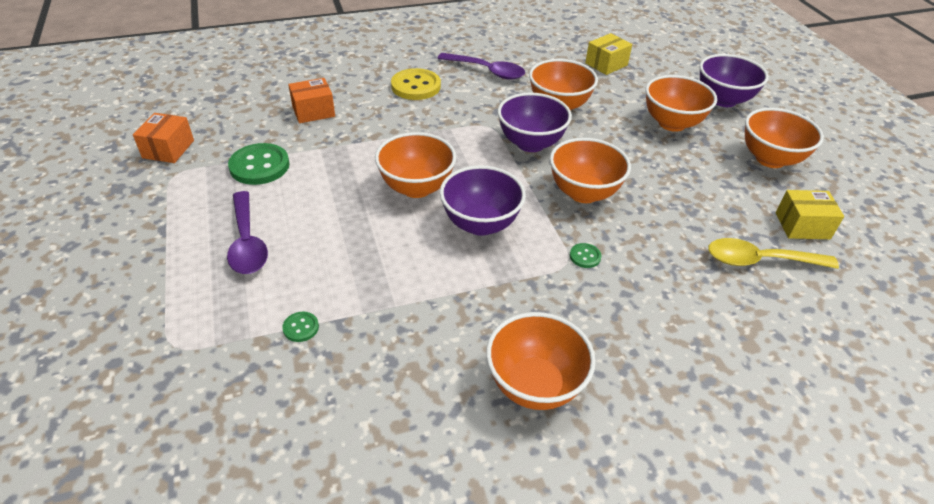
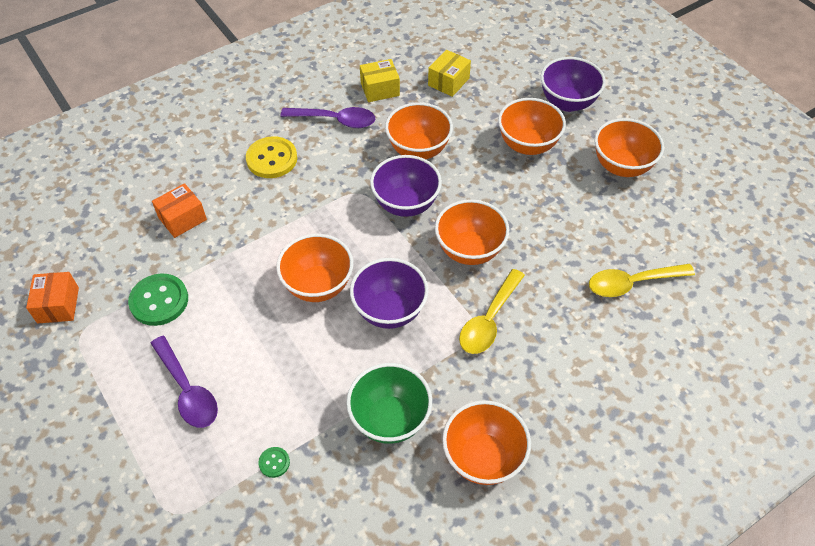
camera: 15 degrees left, 10 degrees up
green button [570,243,601,268] -> yellow spoon [459,269,525,354]
yellow box [776,190,844,239] -> yellow box moved to [360,59,400,102]
none -> green bowl [346,363,432,444]

